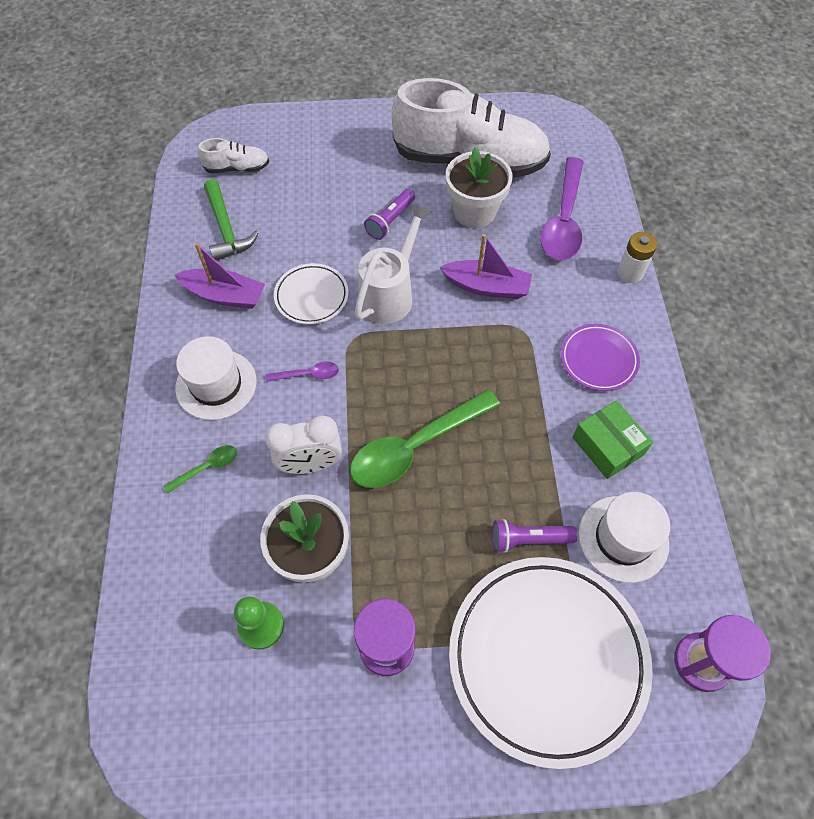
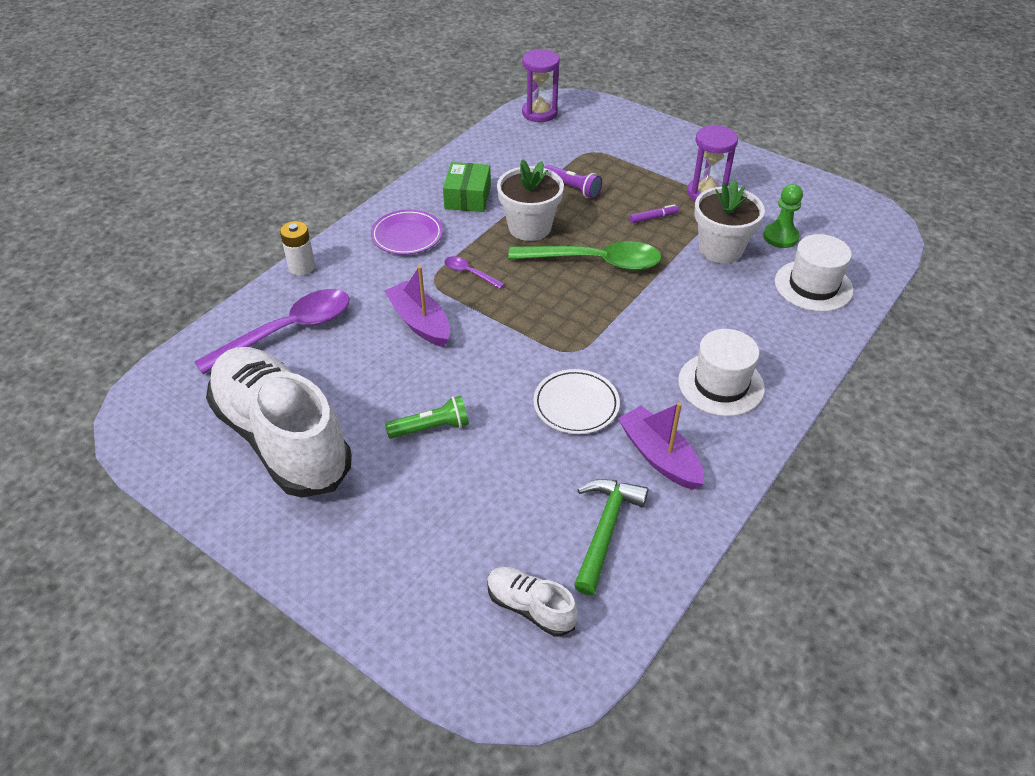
camera: 140 degrees left, 15 degrees down
green spoon [164,445,237,493] -> none
white clock [265,416,342,474] -> none
purple spoon [266,362,339,382] -> purple spoon moved to [444,256,504,289]
white watering can [354,203,432,324] -> none
purple flashlight [364,189,415,240] -> green flashlight [385,396,469,439]
white flower pot [446,147,513,228] -> white flower pot moved to [497,159,564,241]
white plate [449,557,653,769] -> none
white hat [579,492,670,583] -> white hat moved to [775,234,854,312]
none -> purple marker [630,204,679,223]

